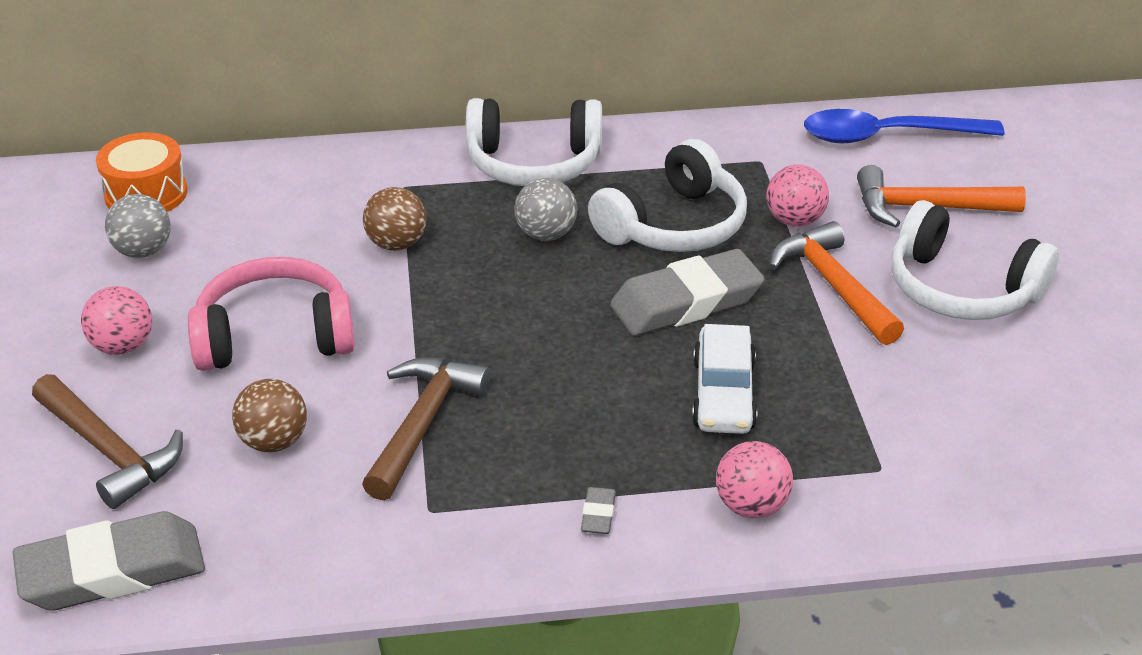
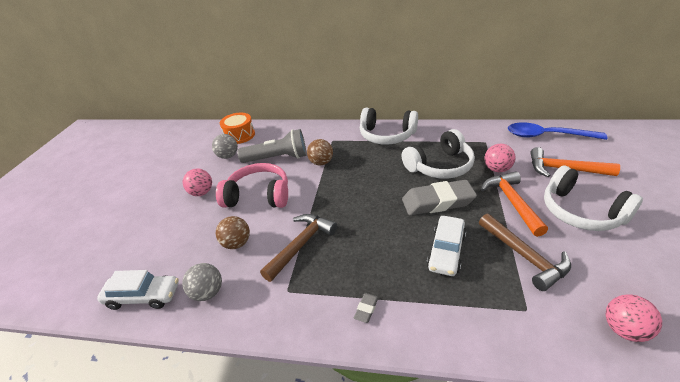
camera: 20 degrees right, 0 degrees up
grey eraser [13,511,205,611] -> white car [97,270,179,310]
brown hammer [32,374,183,509] -> brown hammer moved to [479,214,571,291]
grey ball [514,178,577,241] -> grey ball moved to [182,263,222,301]
pink ball [716,441,793,518] -> pink ball moved to [606,294,662,342]
none -> grey flashlight [237,129,306,163]

